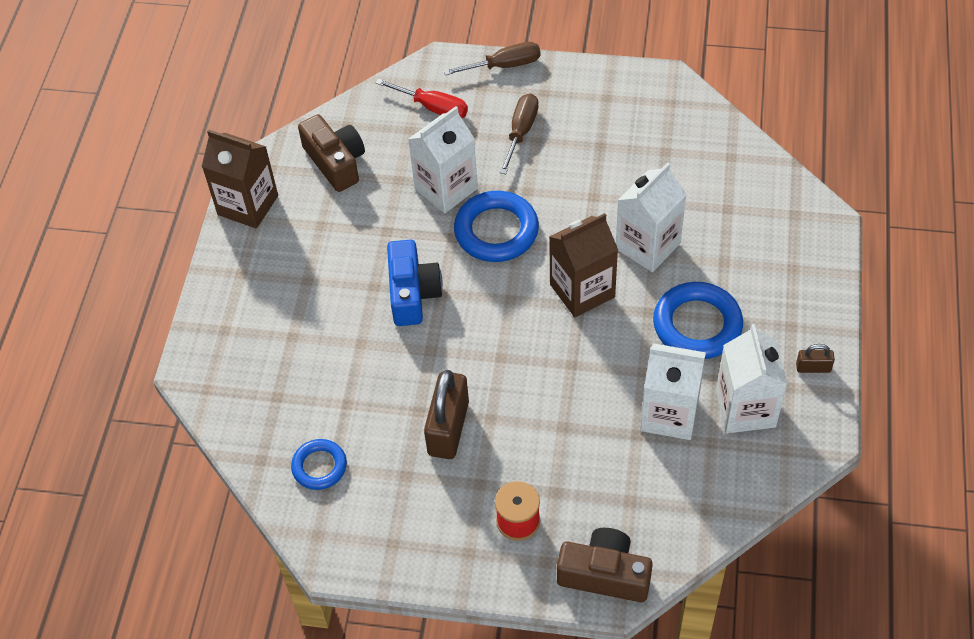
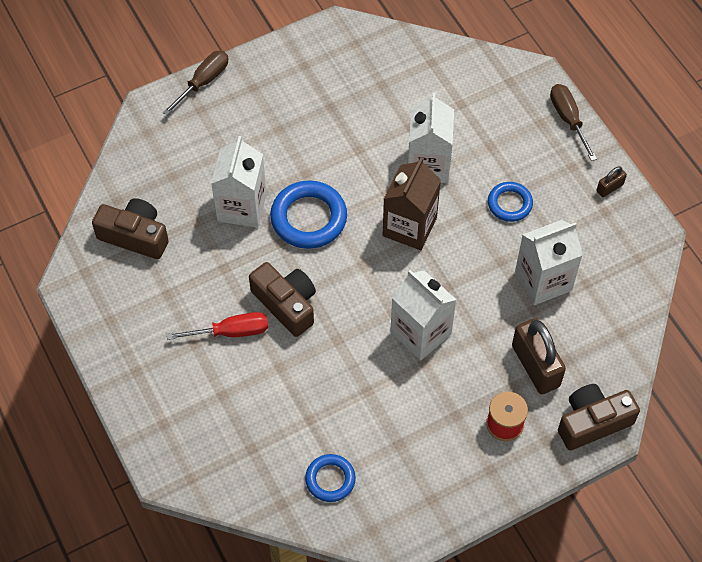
camera: 40 degrees left, 5 degrees up
brown carton [202,129,278,228] -> none
red screwdriver [376,78,468,118] -> red screwdriver moved to [167,312,268,340]
blue camera [387,239,443,326] -> brown camera [249,262,316,337]
brown padlock [424,370,469,459] -> brown padlock moved to [512,318,566,394]
brown screwdriver [499,93,539,174] -> brown screwdriver moved to [550,84,597,161]
blue ring [653,282,743,359] -> blue ring [488,182,533,222], size x0.59
white carton [716,324,788,433] -> white carton moved to [390,270,456,360]

